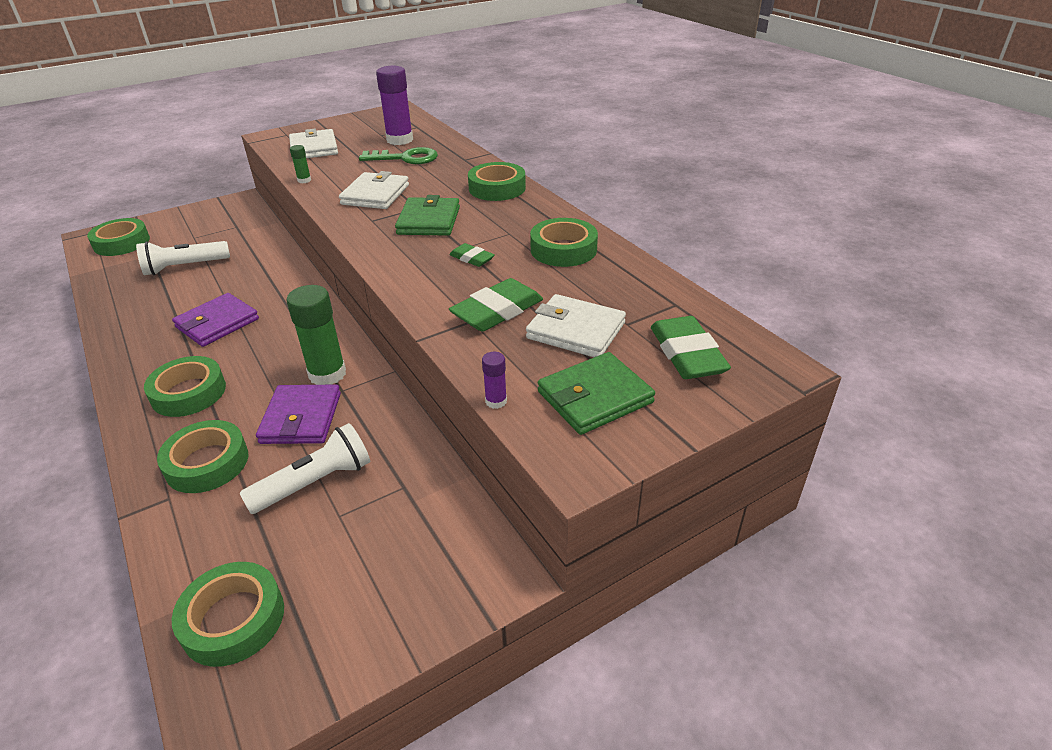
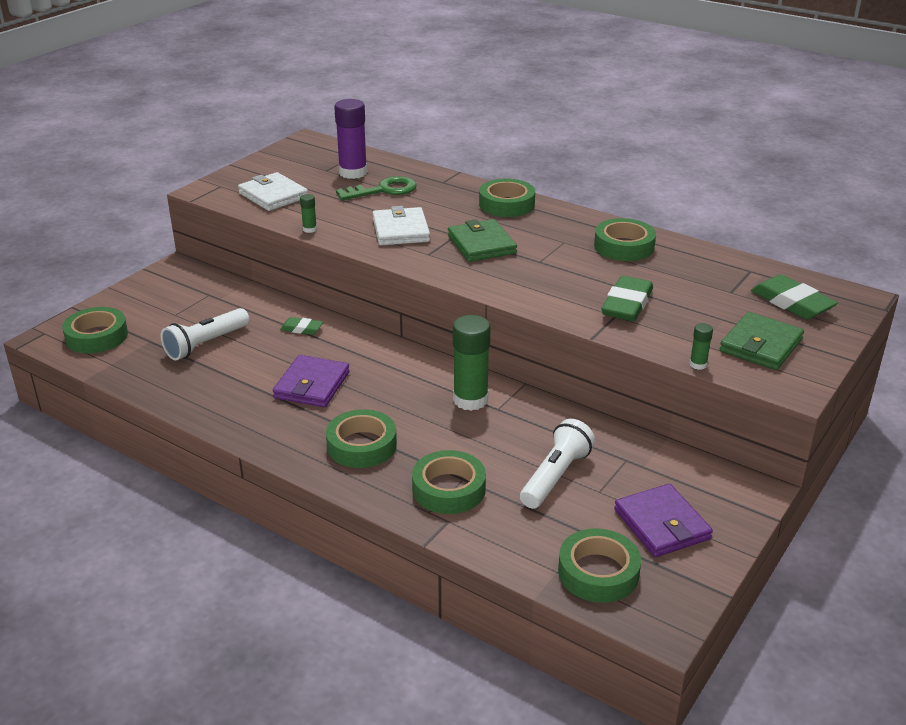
camera: 25 degrees left, 5 degrees down
purple wallet [256,384,341,444] -> purple wallet moved to [614,484,713,557]
green eraser [449,243,495,267] -> green eraser moved to [280,317,323,335]
purple glue stick [482,352,507,409] -> green glue stick [689,323,713,370]
white wallet [526,294,626,357] -> none

